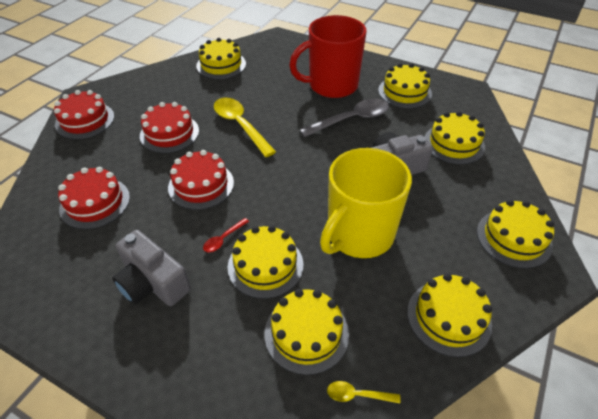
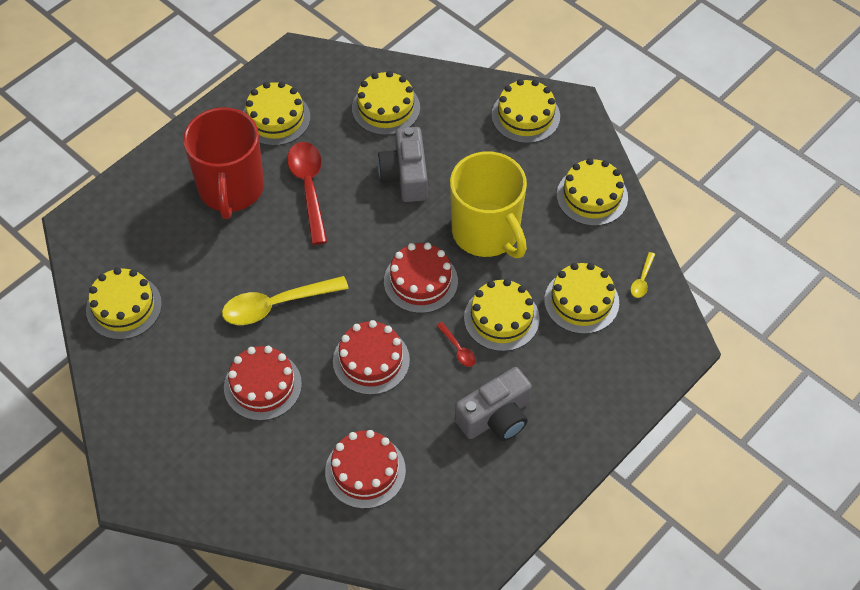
camera: 75 degrees left, 10 degrees up
red cake [54,90,114,139] -> red cake moved to [384,243,458,313]
grey spoon [300,98,389,137] -> red spoon [287,142,328,245]

